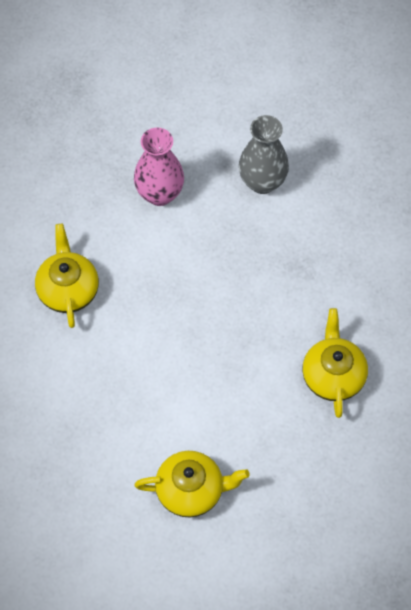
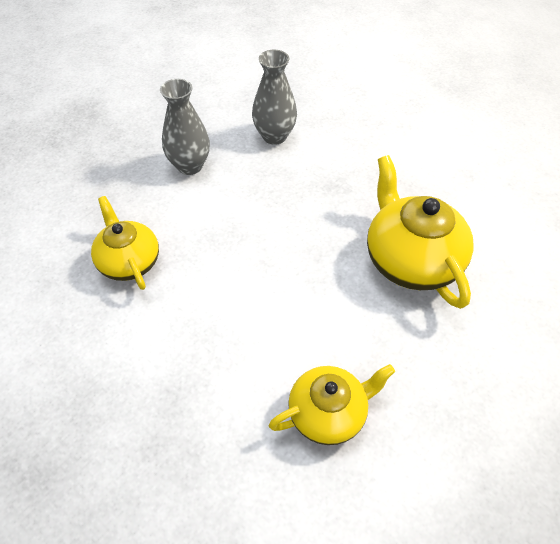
camera: 20 degrees left, 10 degrees down
pink vase [134,128,184,206] -> grey vase [160,79,210,175]
yellow teapot [302,308,368,418] -> yellow teapot [367,155,474,309], size x1.55

